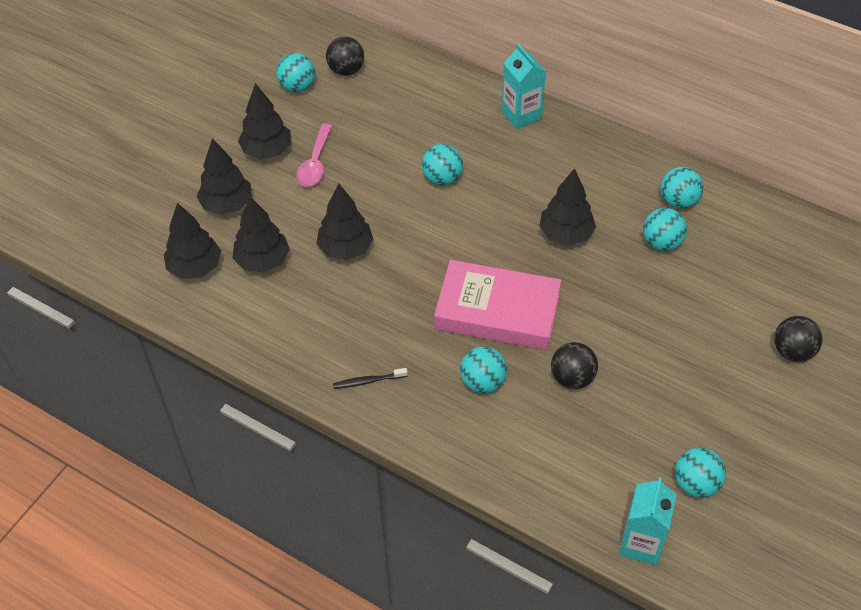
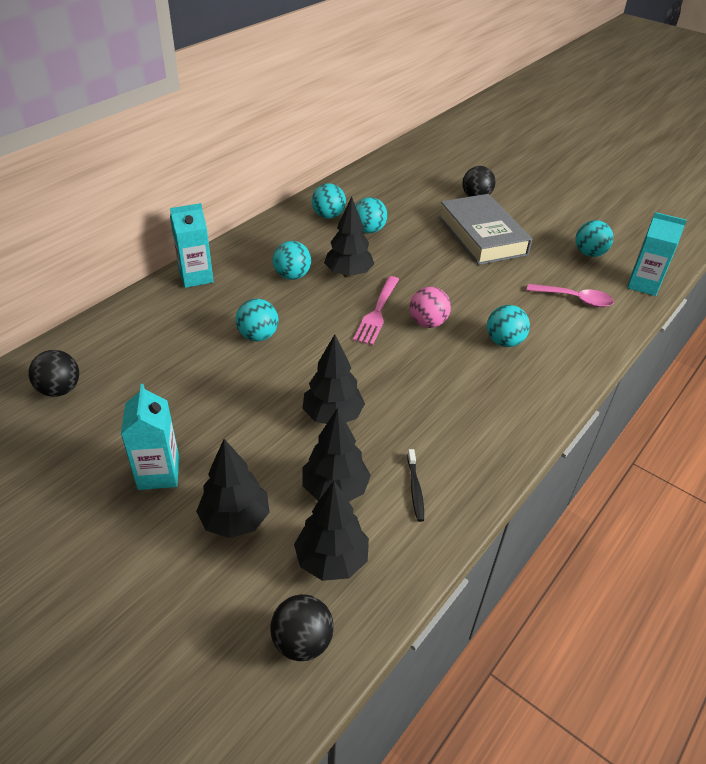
camera: 85 degrees left, 10 degrees down
black tree [238,83,291,159] -> turquoise carton [121,384,179,490]
turquoise ball [276,53,315,92] -> turquoise ball moved to [273,241,311,280]
pink spoon [296,123,332,187] -> pink spoon moved to [527,284,614,307]
black toothbrush [333,368,408,389] -> black toothbrush moved to [407,449,424,522]
pink book [434,260,562,350] -> pink ball [410,286,451,328]
black ball [551,342,598,389] -> black ball moved to [270,594,334,661]
none -> pink fork [353,276,399,345]
none -> grey book [439,194,532,265]

